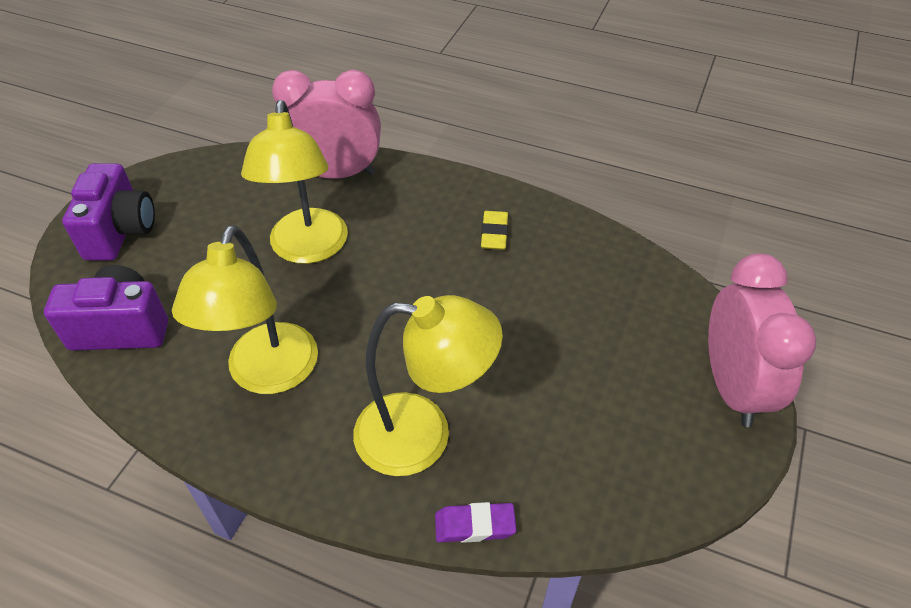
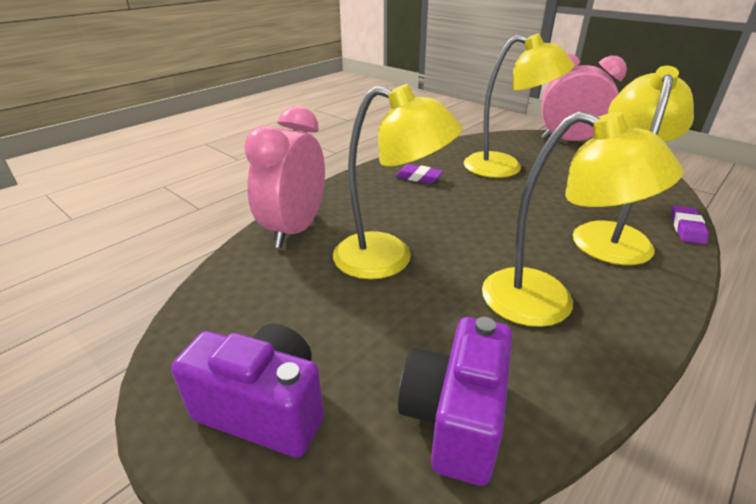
camera: 70 degrees left, 15 degrees down
yellow eraser [481,211,508,250] -> purple eraser [395,164,443,184]
none -> yellow lamp [464,33,575,178]

